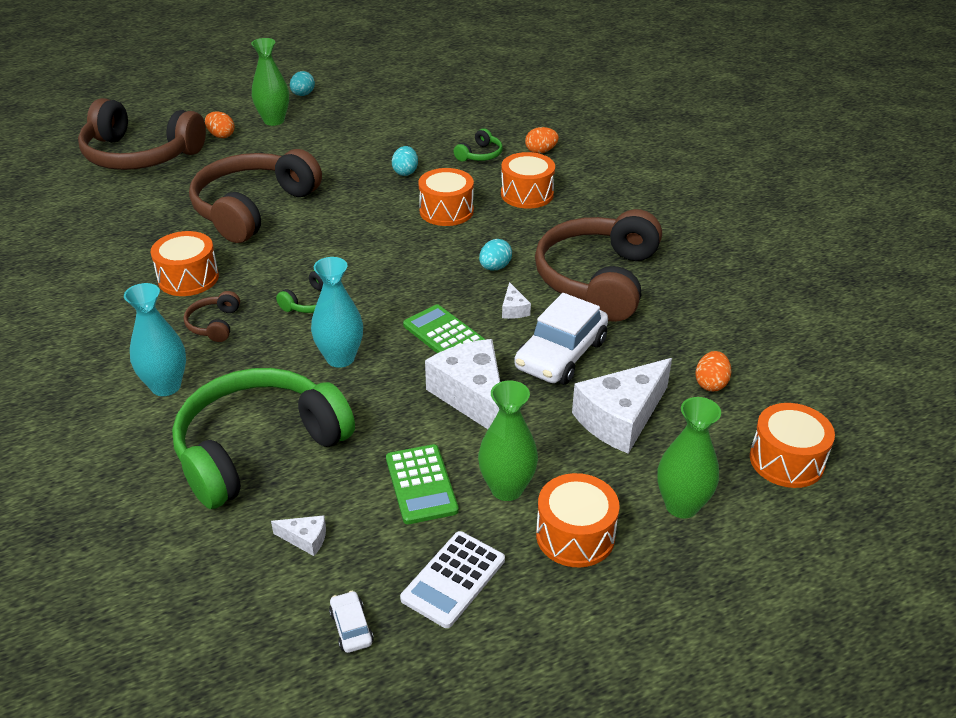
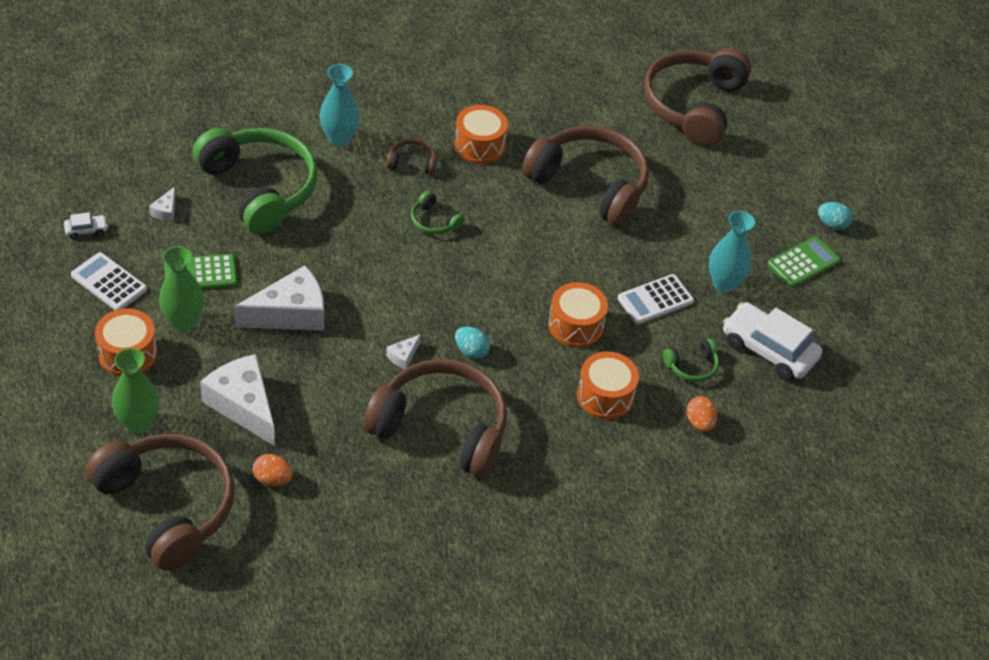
camera: 90 degrees right, 10 degrees up
orange egg [205,112,235,138] -> none
green vase [251,38,289,126] -> none
turquoise vase [311,257,363,368] -> turquoise vase moved to [709,211,755,293]
turquoise egg [392,146,418,176] -> white calculator [617,274,694,324]
green calculator [403,304,486,353] -> green calculator moved to [767,236,840,288]
green headphones [454,128,503,162] -> green headphones turned 60 degrees counterclockwise [663,338,719,382]
white cheese [502,282,531,319] -> white cheese turned 45 degrees counterclockwise [386,334,421,369]
white car [514,293,608,385] -> white car moved to [723,302,822,380]
orange drum [750,403,835,488] -> brown headphones [86,434,235,571]

